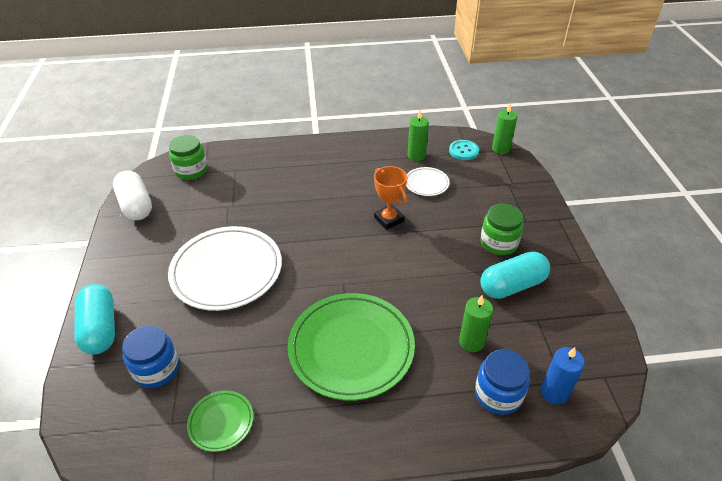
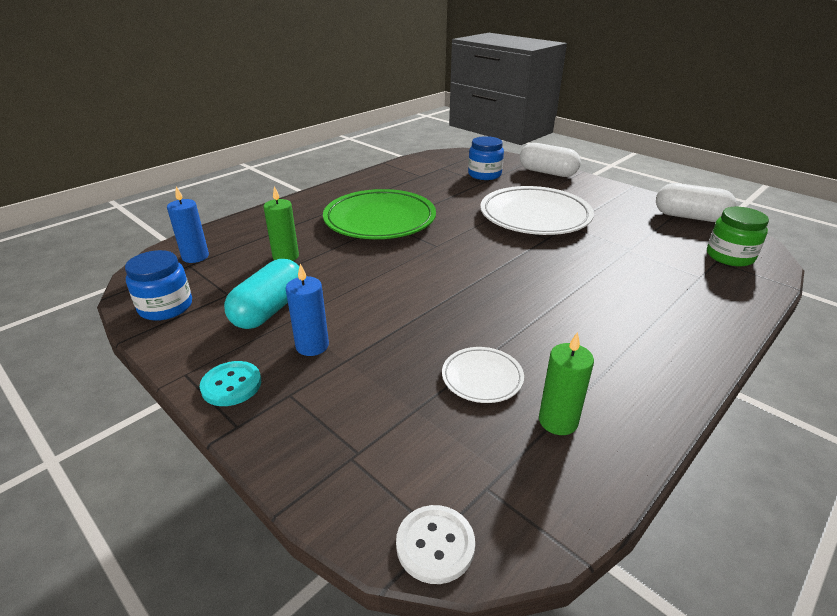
camera: 140 degrees right, 10 degrees down
turquoise capsule [74,284,115,354] -> white capsule [520,143,581,177]
green plate [187,390,253,452] -> none
orange trophy [374,166,407,230] -> none
turquoise button [449,140,479,160] -> turquoise button moved to [200,361,261,406]
blue jar [475,349,530,415] -> blue jar moved to [125,250,192,321]
green jar [480,204,524,255] -> blue candle [286,264,329,356]
green candle [492,103,518,154] -> white button [396,505,475,584]

